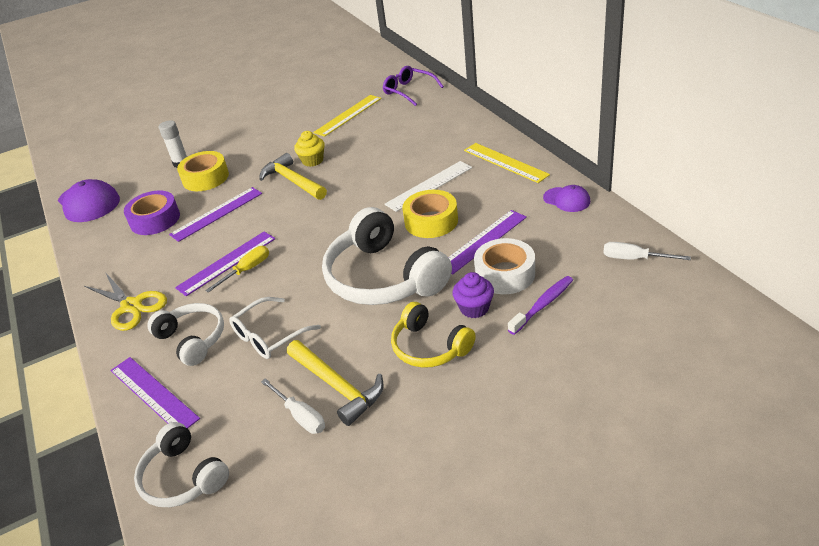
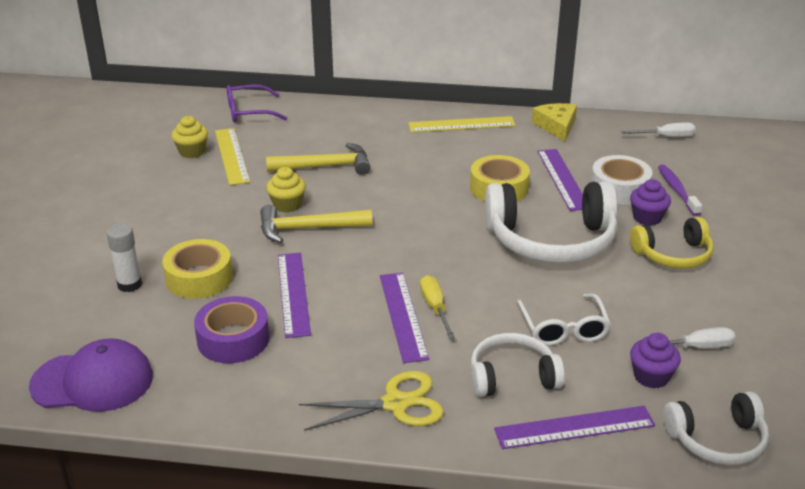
camera: 60 degrees left, 5 degrees down
yellow hammer [287,340,384,426] -> yellow hammer moved to [266,143,371,175]
white ruler [385,161,472,212] -> none
purple cap [543,185,590,212] -> yellow cheese [532,103,577,142]
white screwdriver [603,242,691,260] -> white screwdriver turned 150 degrees counterclockwise [621,122,695,137]
none -> yellow cupcake [171,116,208,158]
none -> purple cupcake [630,333,681,388]

